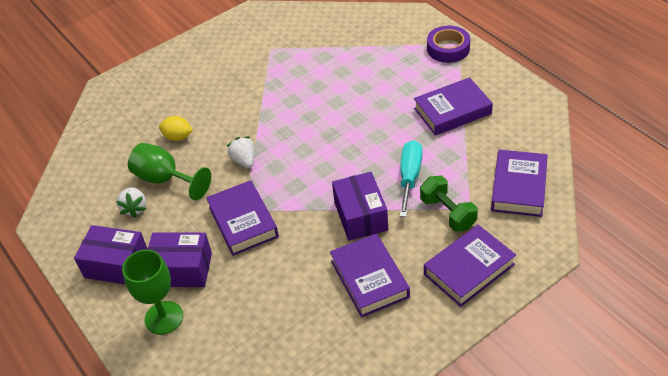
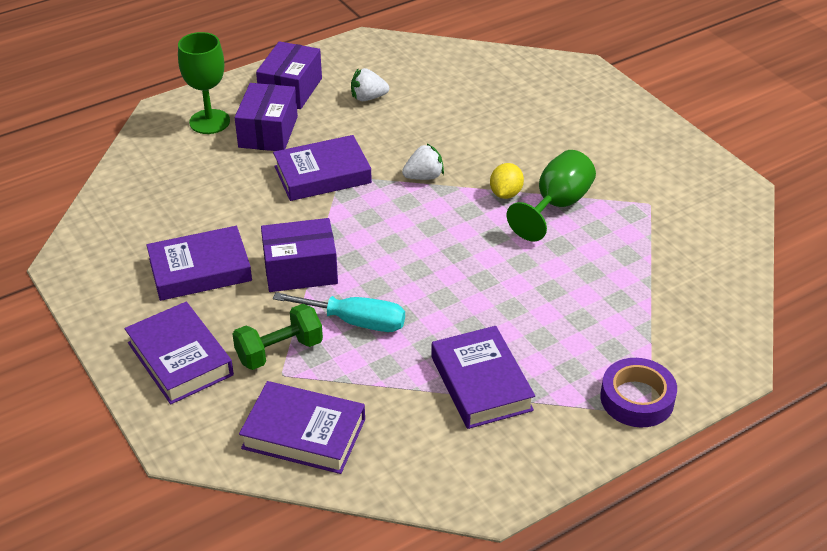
camera: 90 degrees right, 5 degrees down
green goblet [128,143,211,201] -> green goblet moved to [507,150,596,241]
yellow lemon [159,116,193,141] -> yellow lemon moved to [490,163,524,199]

